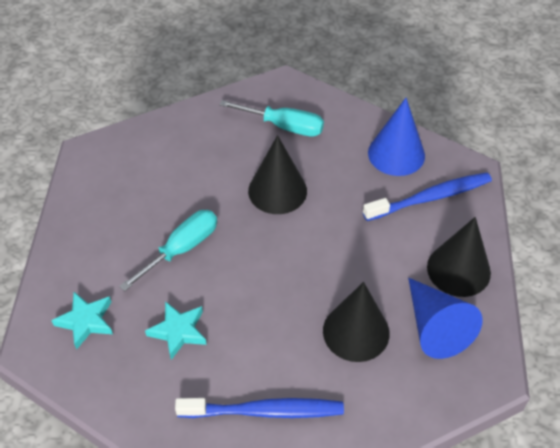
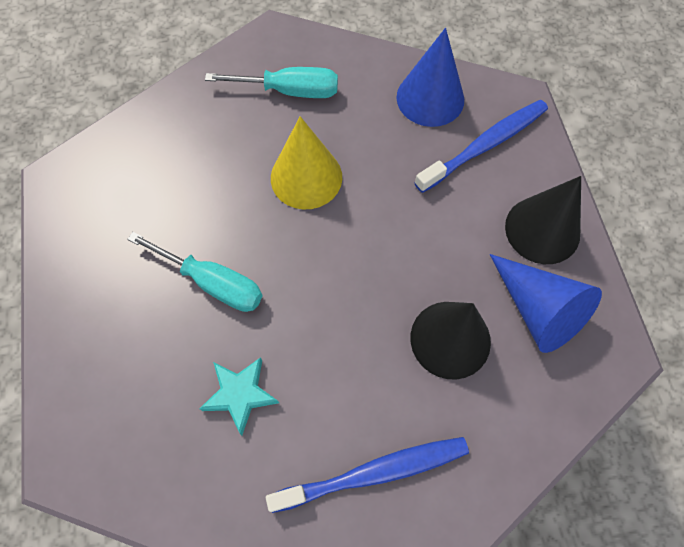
camera: 15 degrees left, 15 degrees up
turquoise star [51,292,113,350] -> none
turquoise screwdriver [119,210,217,291] -> turquoise screwdriver turned 90 degrees clockwise [127,232,262,312]
black cone [248,135,307,214] -> yellow cone [271,116,342,209]

